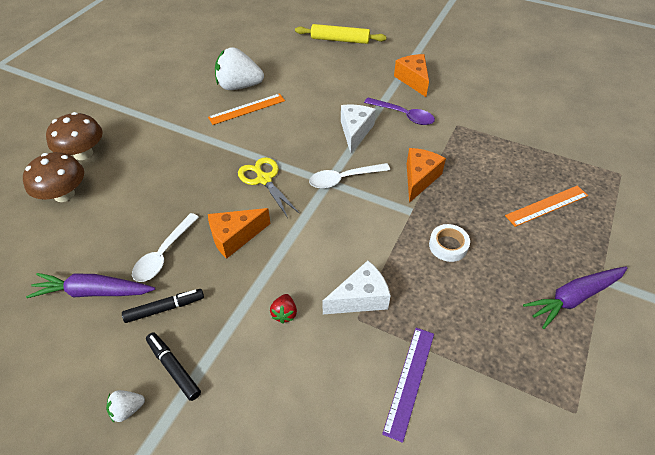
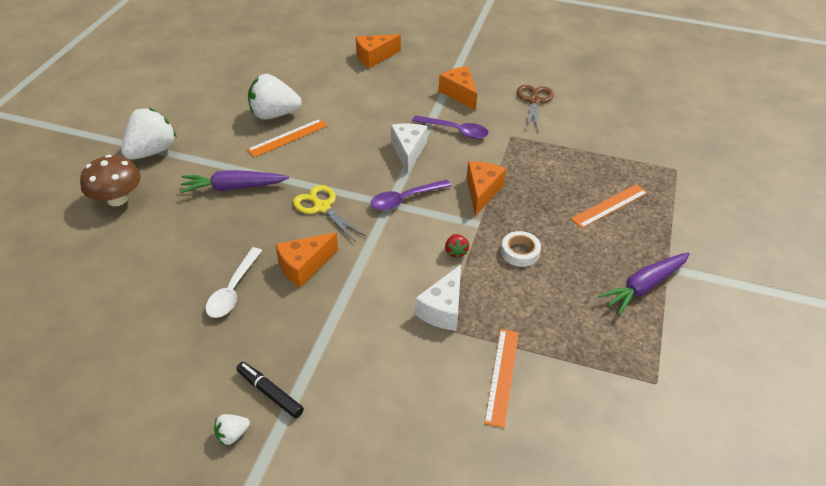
camera: 10 degrees left, 5 degrees down
brown mushroom [23,152,84,202] -> none
purple carrot [26,273,155,298] -> purple carrot moved to [180,170,289,193]
black marker [122,289,204,323] -> none
red strawberry [270,294,297,324] -> red strawberry moved to [445,234,469,259]
yellow rolling pin [295,24,387,44] -> orange cheese [356,34,401,68]
white spoon [309,163,390,189] -> purple spoon [370,180,451,210]
white cheese [323,260,391,314] -> white cheese turned 150 degrees clockwise [415,265,461,331]
purple ruler [382,328,434,443] -> orange ruler [484,329,519,428]
none -> white strawberry [121,108,177,160]
none -> brown scissors [517,85,554,131]

